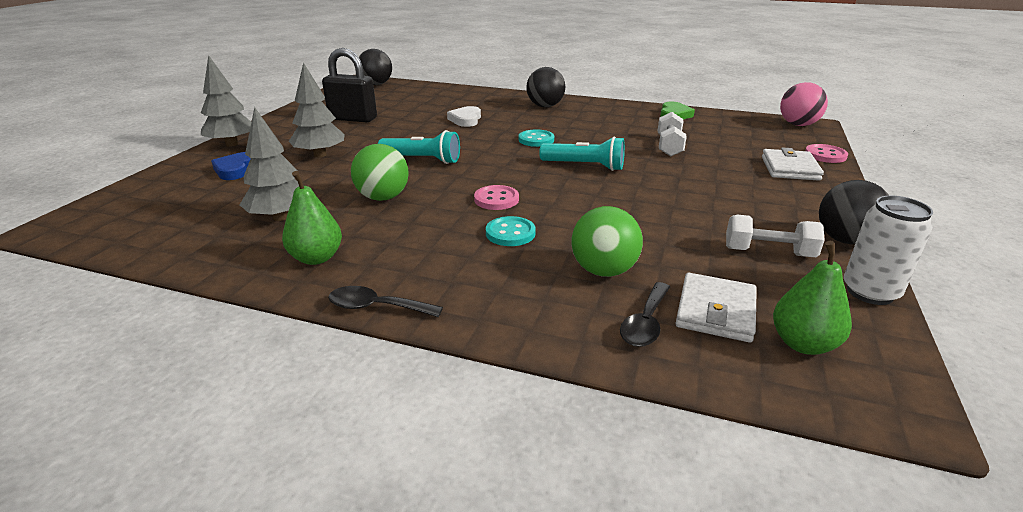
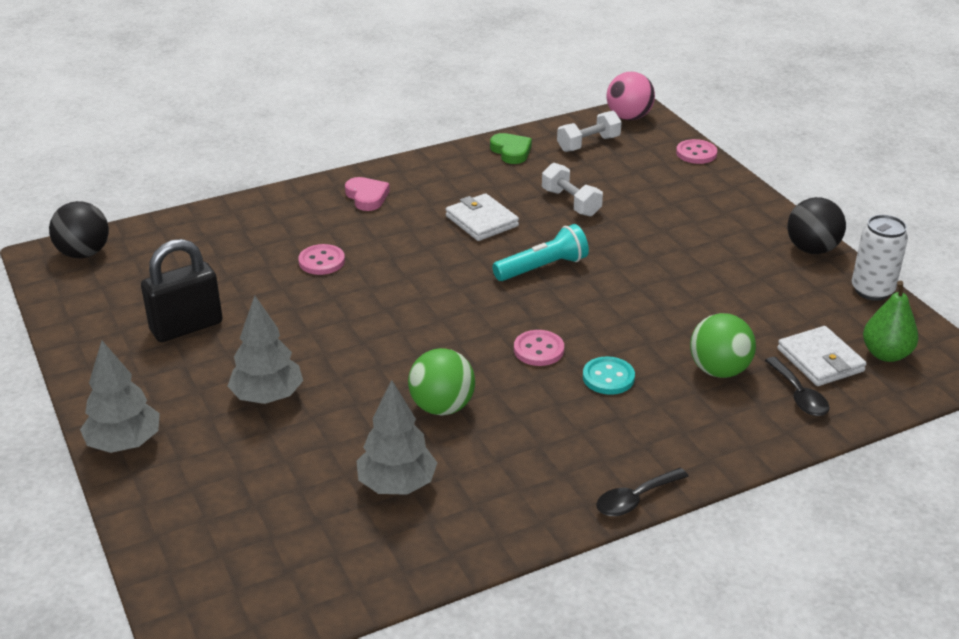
camera: 45 degrees left, 5 degrees up
blue heart [211,152,251,180] -> none
green pear [282,171,342,265] -> none
turquoise flashlight [378,130,460,164] -> none
white heart [447,106,481,127] -> pink button [298,244,345,275]
turquoise button [518,129,554,147] -> none
black ball [526,67,565,107] -> pink heart [345,177,390,211]
white dumbbell [726,215,825,257] -> white dumbbell moved to [557,111,622,152]
white wallet [762,147,824,181] -> white wallet moved to [446,193,519,241]

